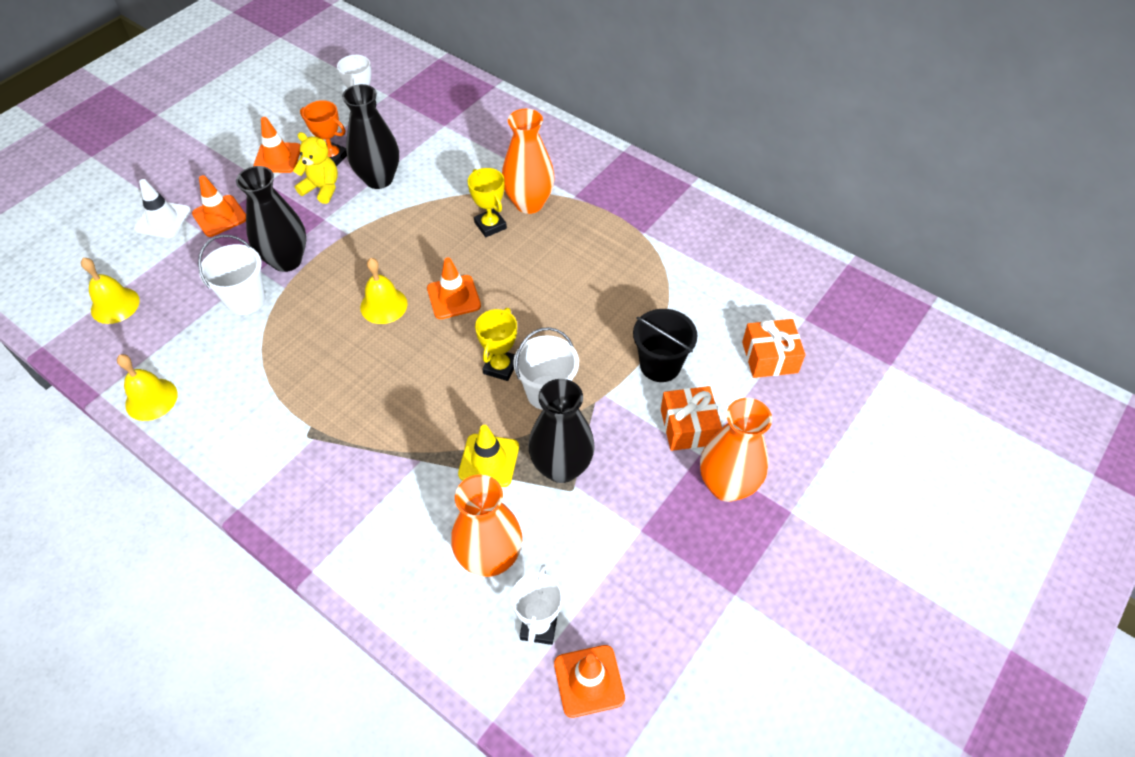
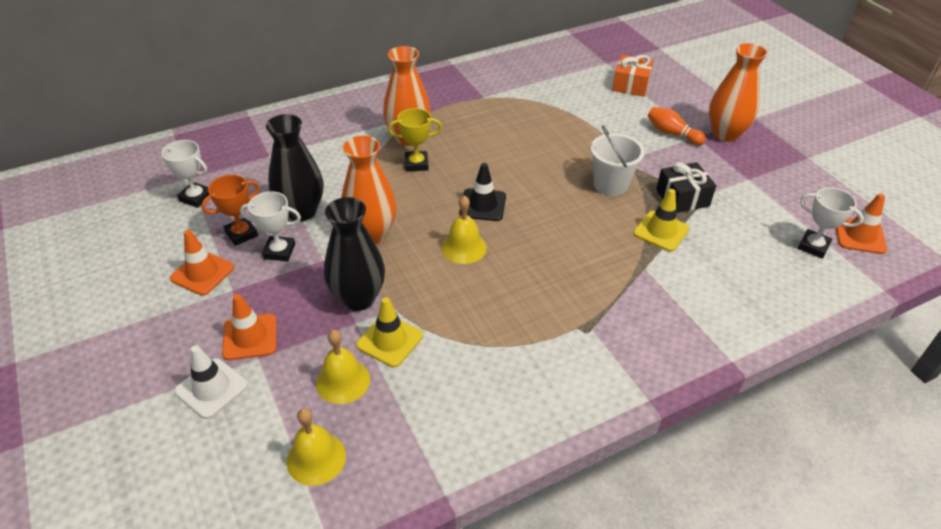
camera: 65 degrees left, 10 degrees down
yellow bell [117,354,178,421] -> yellow bell moved to [316,330,370,404]
white bucket [198,235,266,315] -> yellow traffic cone [356,297,423,367]
yellow teddy bear [293,132,338,204] -> white trophy [240,191,301,261]
orange traffic cone [427,258,481,319] -> black traffic cone [460,163,506,221]
orange vase [451,475,522,577] -> orange vase moved to [341,136,397,244]
yellow trophy [475,308,517,381] -> none
black vase [528,379,595,483] -> black gift [656,162,716,213]
black bucket [633,309,698,382] -> none
orange gift [661,386,722,451] -> orange bowling pin [648,107,706,145]

